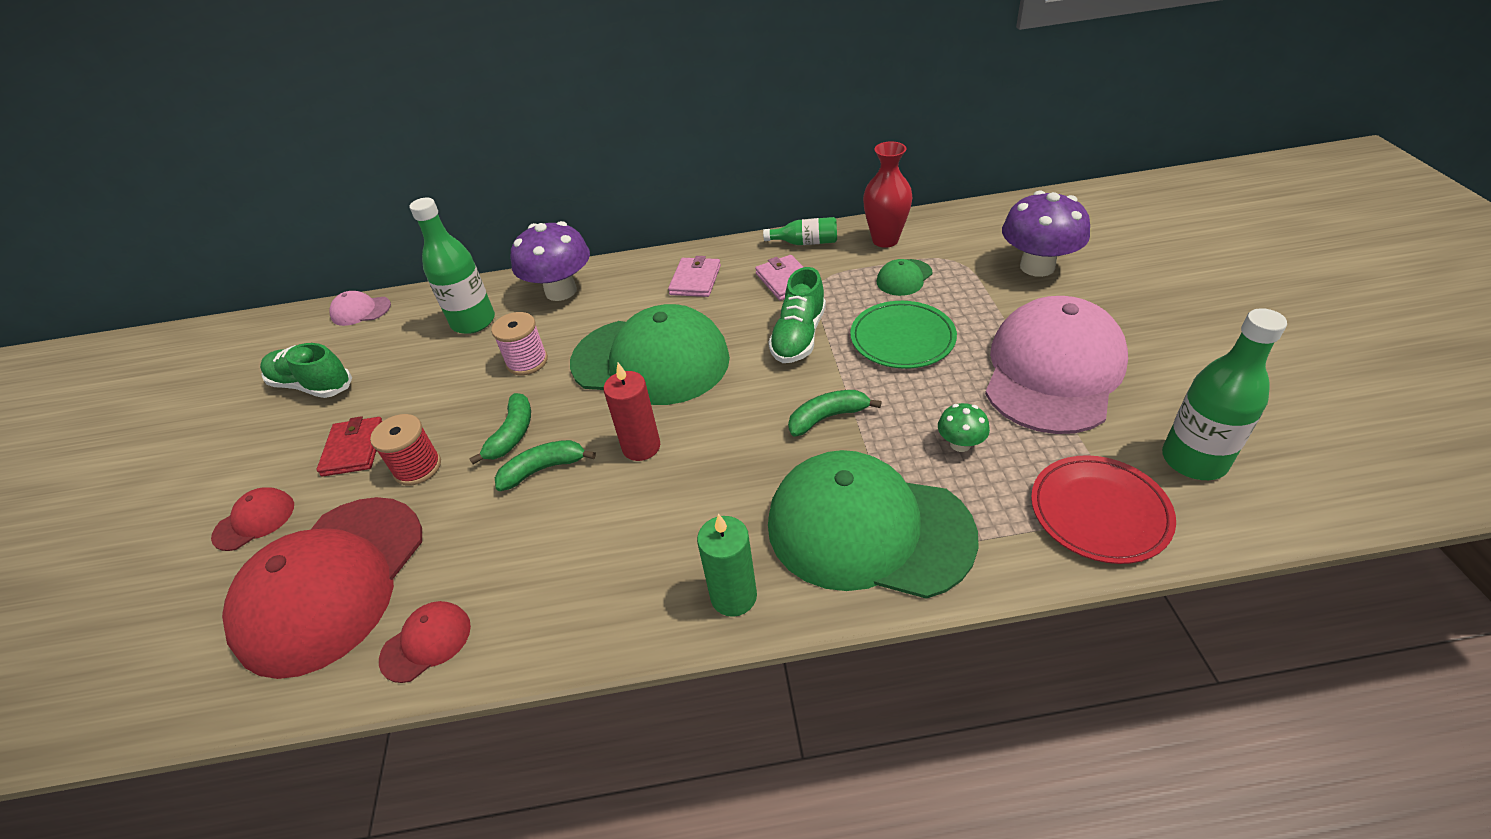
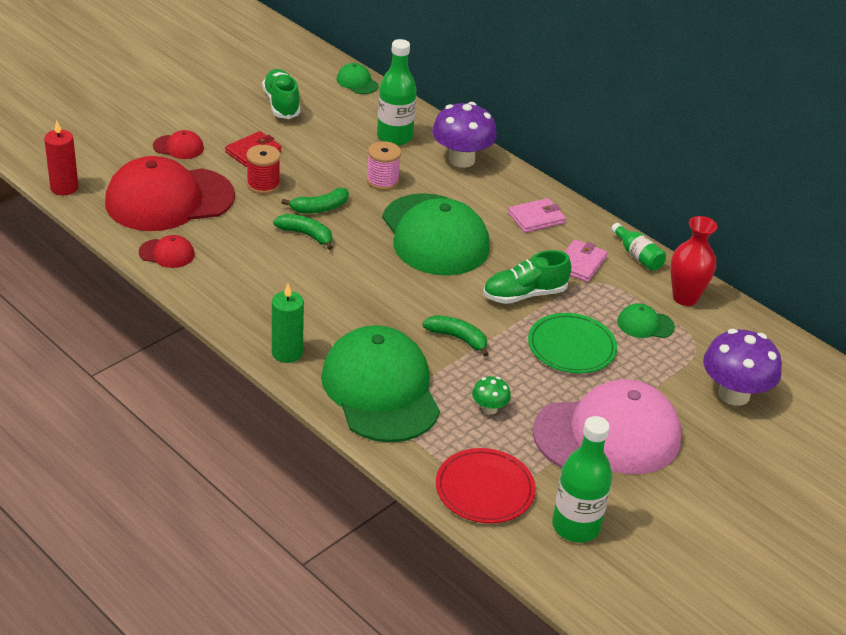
camera: 45 degrees right, 5 degrees down
pink cap [329,291,391,326] -> green cap [337,63,379,94]
red candle [604,363,660,461] -> red candle moved to [44,121,78,195]

